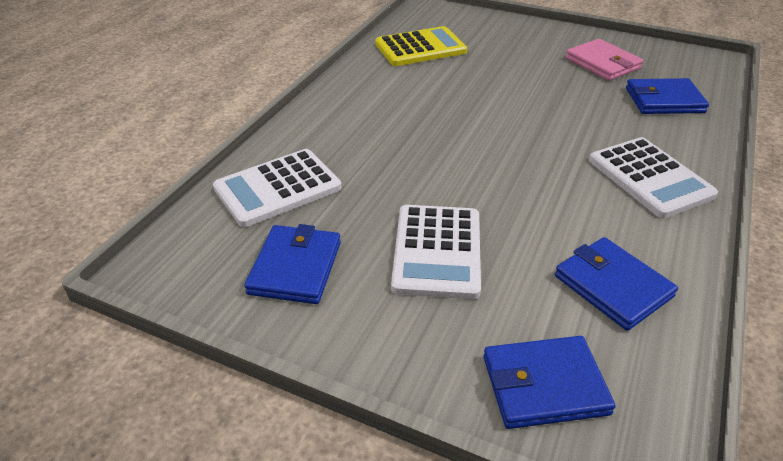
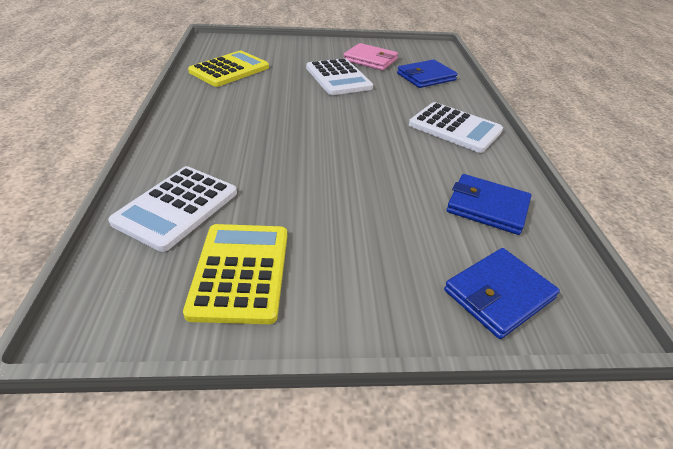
camera: 30 degrees left, 0 degrees up
blue wallet [244,224,341,304] -> yellow calculator [183,224,287,324]
white calculator [391,205,481,299] -> white calculator moved to [306,58,373,95]

